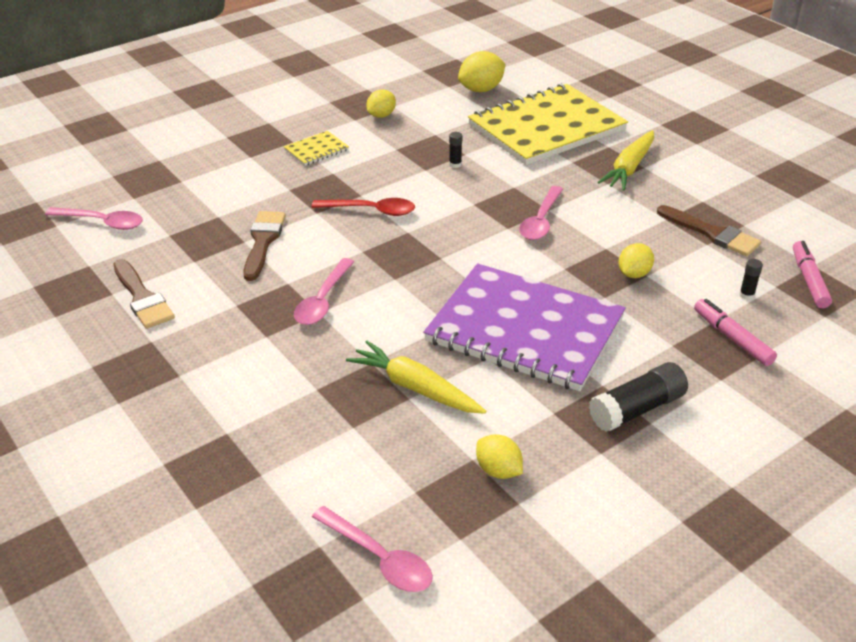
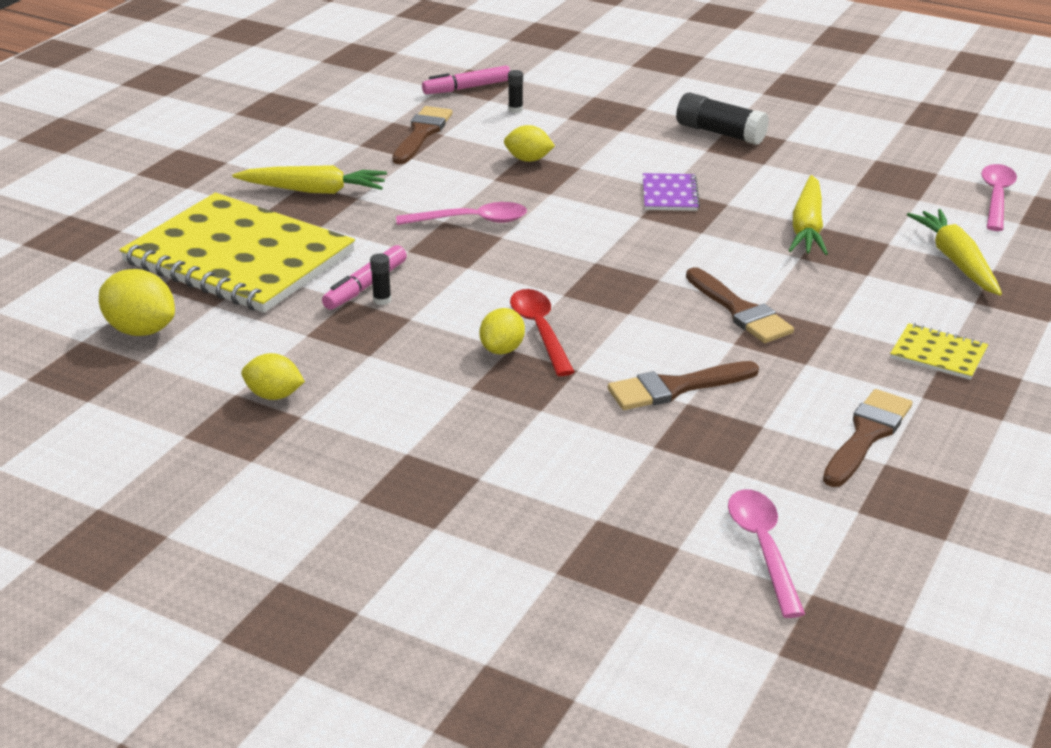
camera: 115 degrees left, 5 degrees down
yellow notebook [283,131,349,166] -> yellow notebook moved to [890,323,988,380]
pink spoon [294,258,354,325] -> brown brush [686,267,794,343]
purple notebook [423,264,626,391] -> purple notebook [643,173,700,211], size x0.40
yellow lemon [476,434,523,479] -> yellow lemon moved to [480,308,525,354]
pink marker [694,299,777,366] -> pink marker moved to [322,245,407,310]
none -> yellow carrot [907,209,1002,296]

